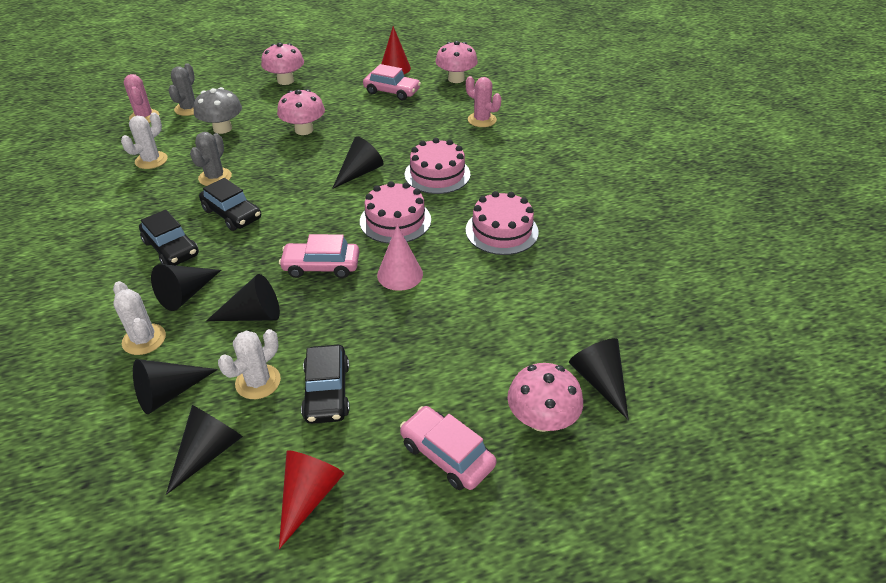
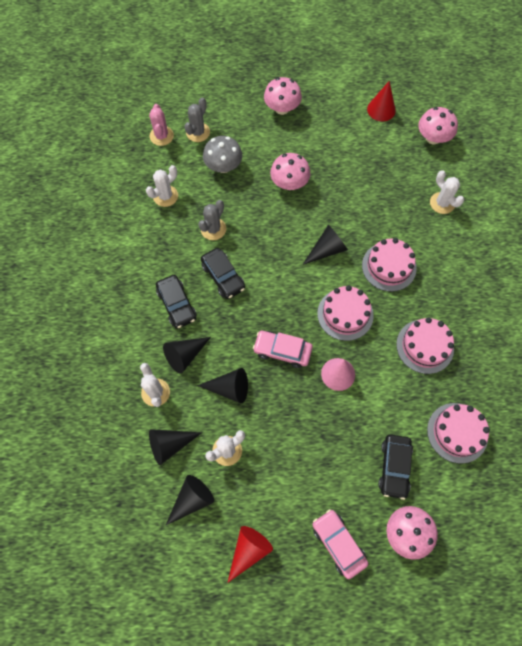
camera: 15 degrees right, 25 degrees up
black car [301,345,350,424] -> black car moved to [378,434,413,500]
pink car [363,64,421,100] -> none
pink cactus [466,76,501,127] -> white cactus [430,170,464,214]
black cone [569,338,629,420] -> none
none -> pink cake [427,403,490,463]

